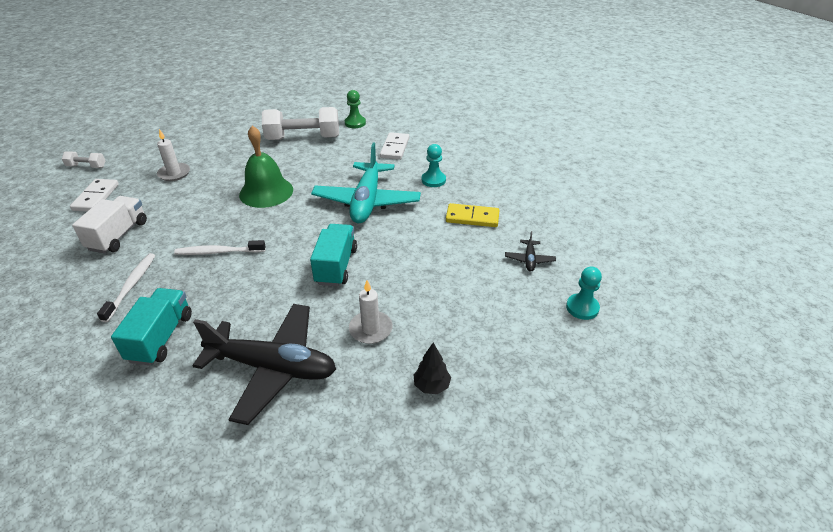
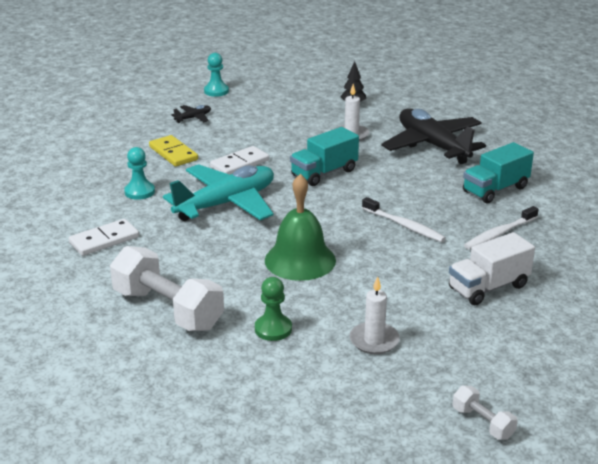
camera: 135 degrees left, 10 degrees down
white domino [70,179,119,211] -> white domino moved to [210,146,269,175]
green pawn [345,90,366,128] -> green pawn moved to [255,277,292,341]

